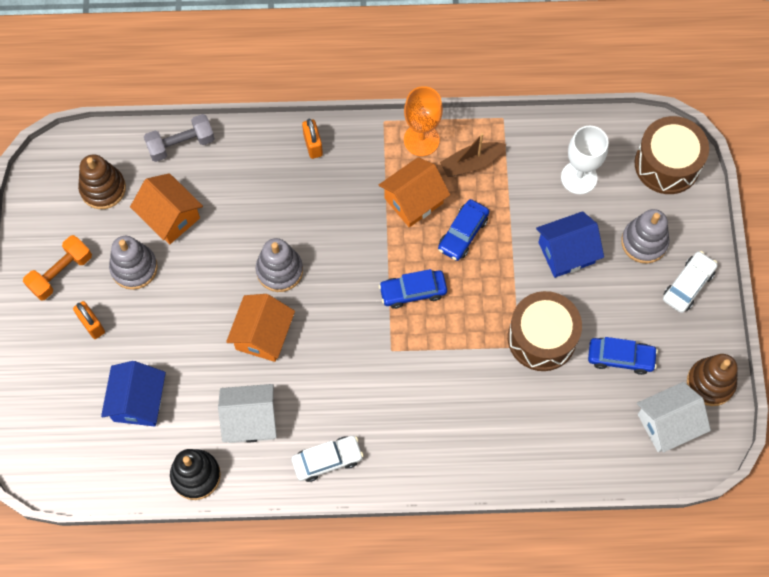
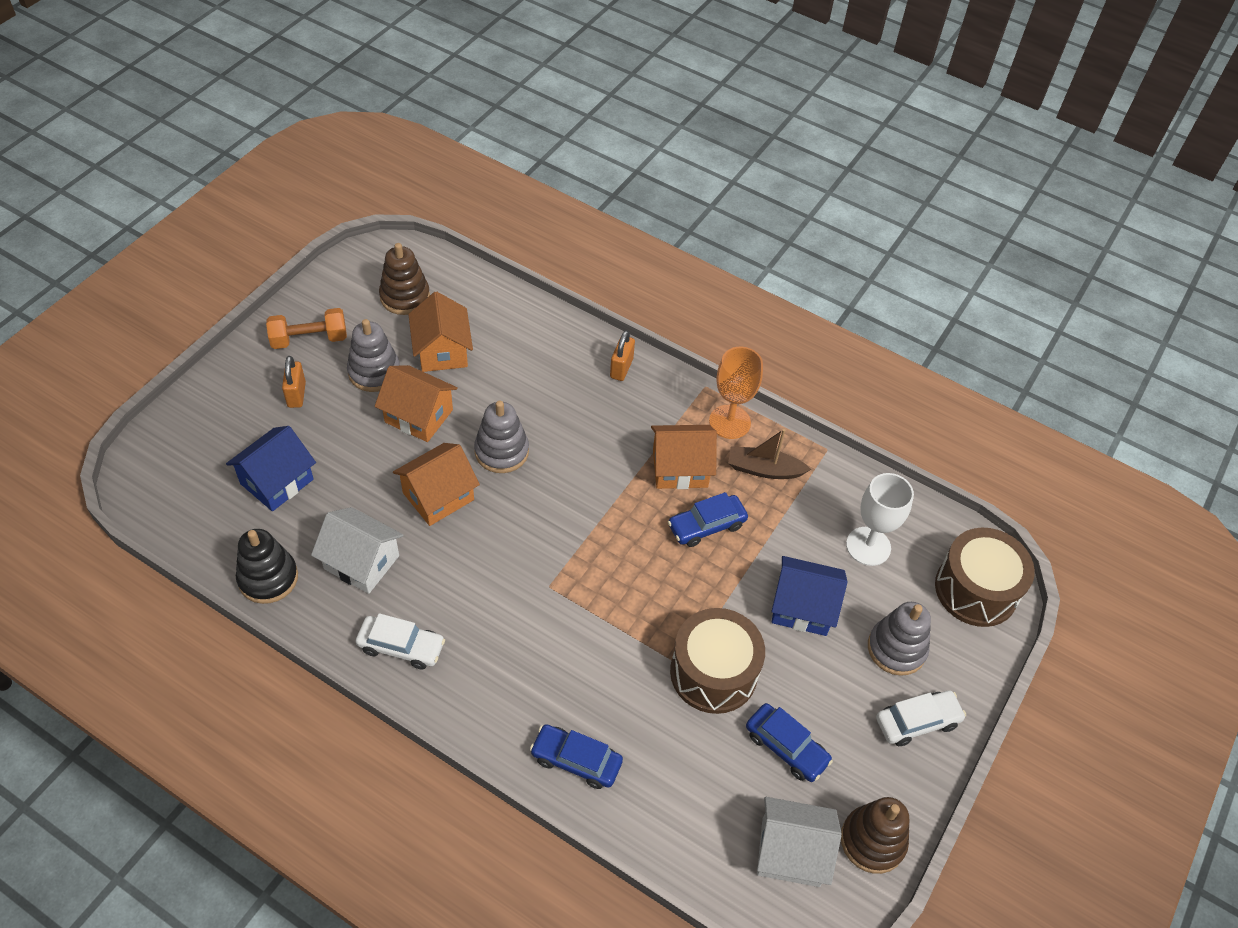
camera: 30 degrees right, 15 degrees down
grey dumbbell [144,114,215,162] -> none
blue car [379,269,447,309] -> blue car moved to [530,724,623,789]
none -> orange house [375,365,458,442]

